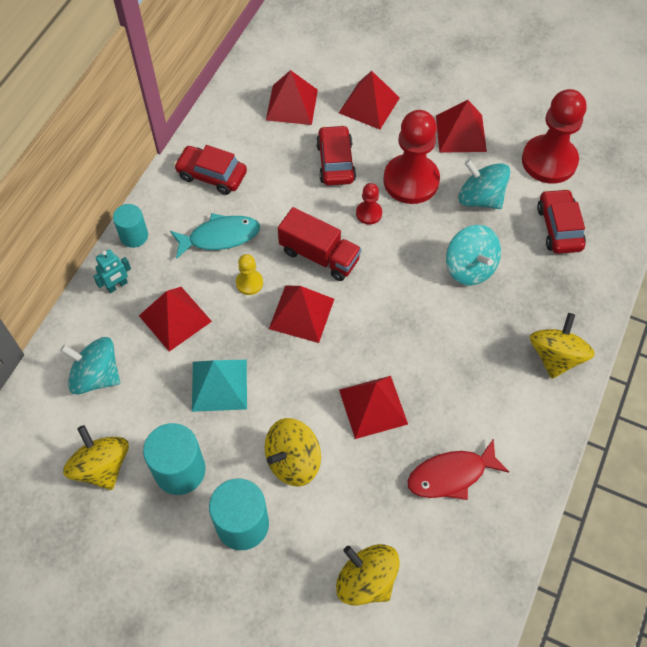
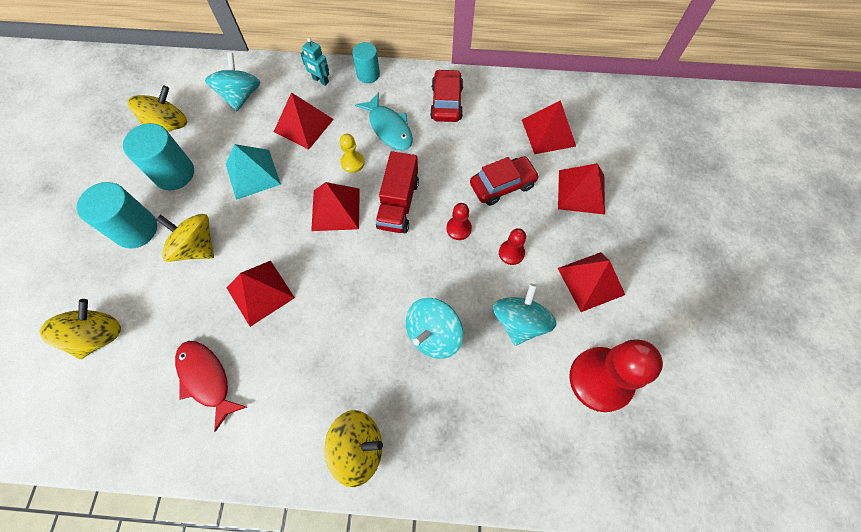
camera: 70 degrees right, 5 degrees up
red pawn [383,110,440,204] -> red pawn [499,228,526,265], size x0.46
red car [537,189,586,254] -> none

